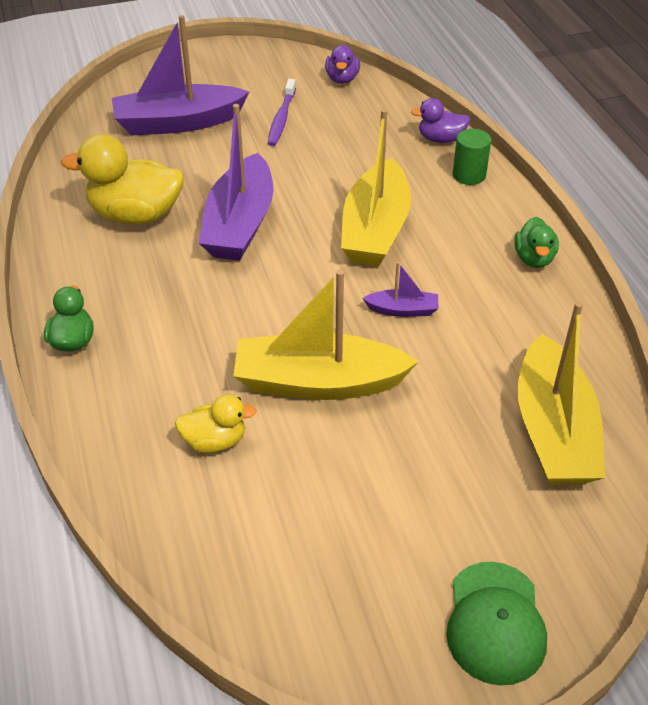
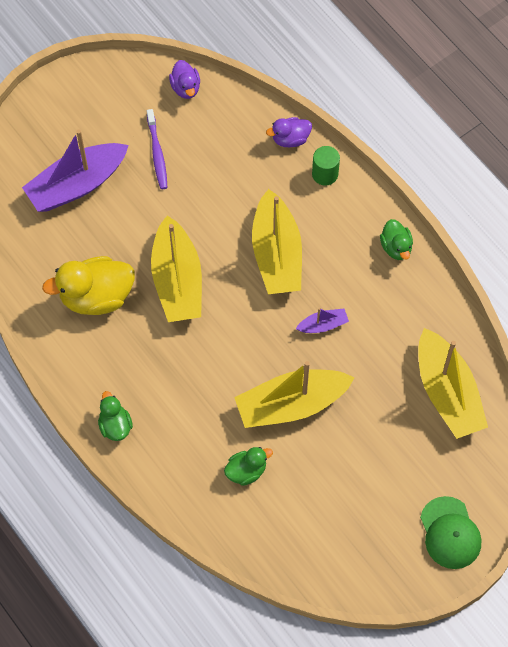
camera: 20 degrees left, 20 degrees up
yellow duck [175,395,257,453] -> green duck [224,447,273,486]
purple boat [199,104,273,261] -> yellow boat [151,215,202,322]

